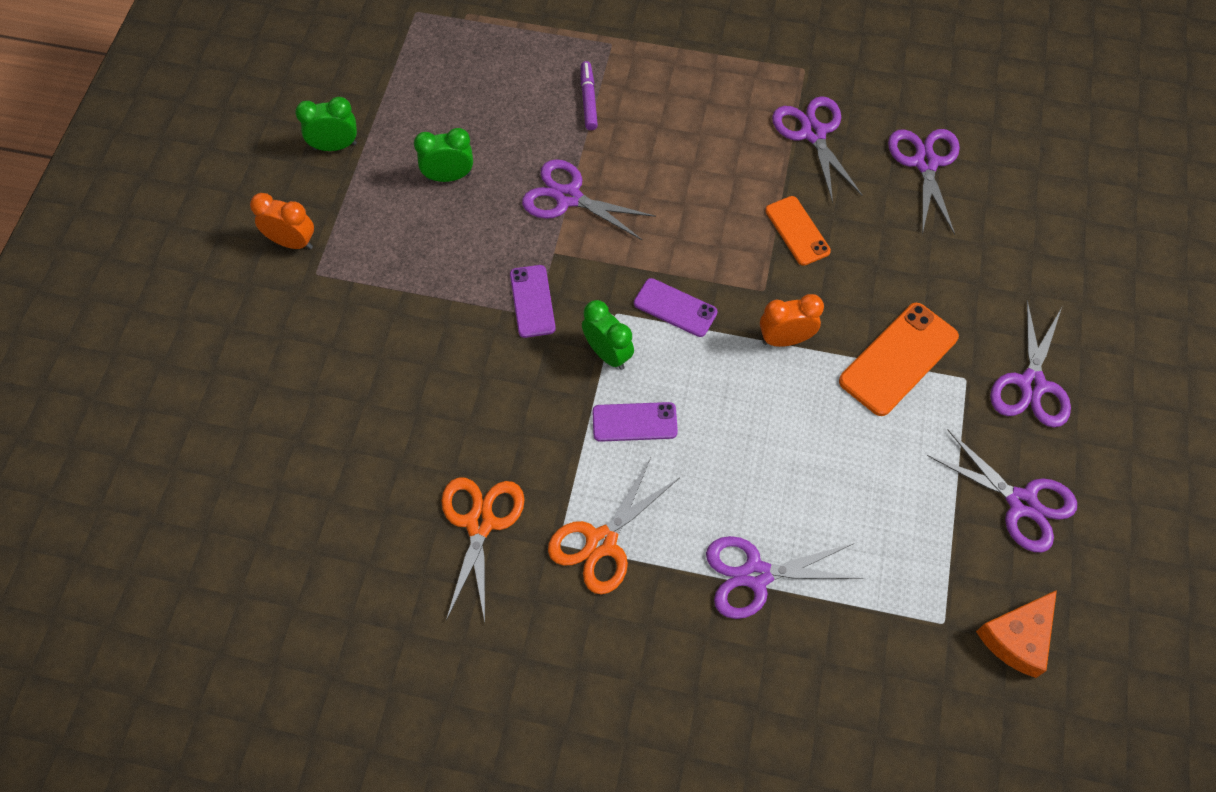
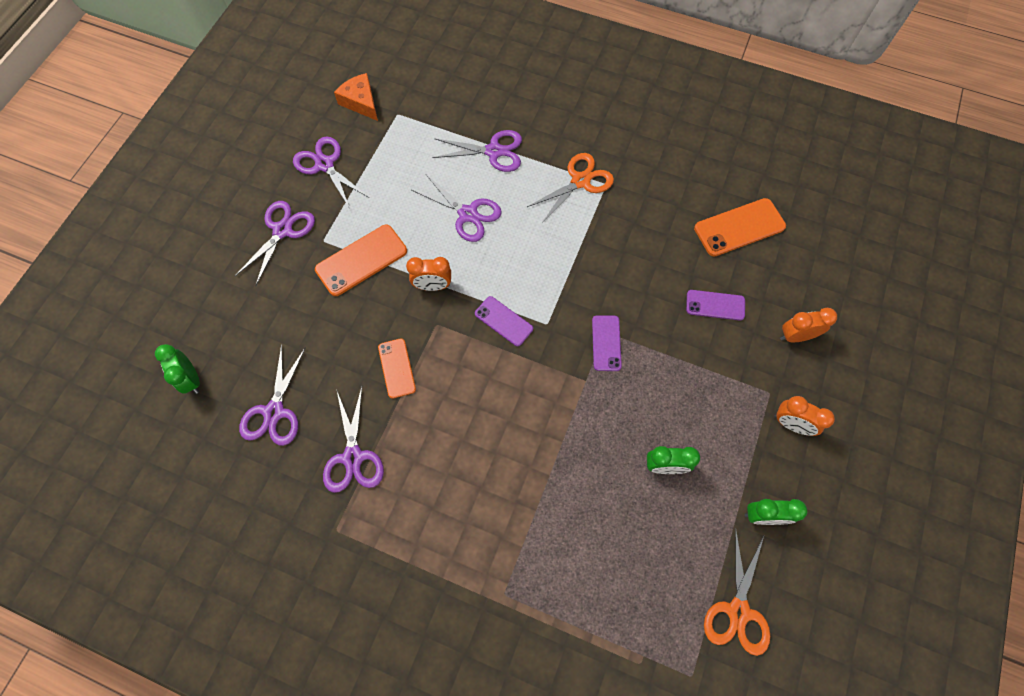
camera: 170 degrees left, 5 degrees up
orange scissors [441,477,525,622] -> orange scissors moved to [704,528,770,656]
purple scissors [522,159,656,240] -> purple scissors moved to [411,175,502,242]
purple marker [581,61,598,130] -> none
green clock [582,300,634,370] -> green clock moved to [155,344,200,394]
purple phone [592,402,678,442] -> purple phone moved to [686,290,745,321]
orange cheese [976,590,1057,678] -> orange cheese turned 90 degrees counterclockwise [334,73,378,121]
none -> orange phone [694,198,786,257]
none -> orange clock [780,308,837,342]

